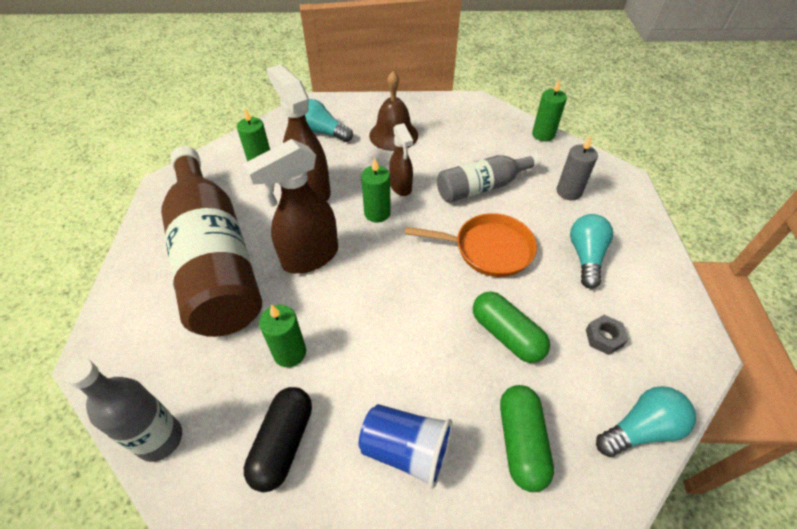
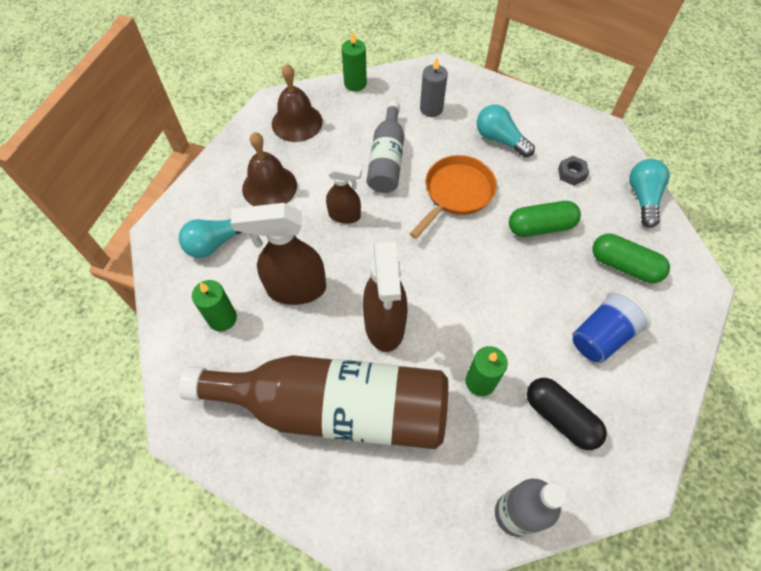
camera: 60 degrees left, 10 degrees up
green candle [361,158,391,223] -> none
none -> brown bell [272,64,323,142]

